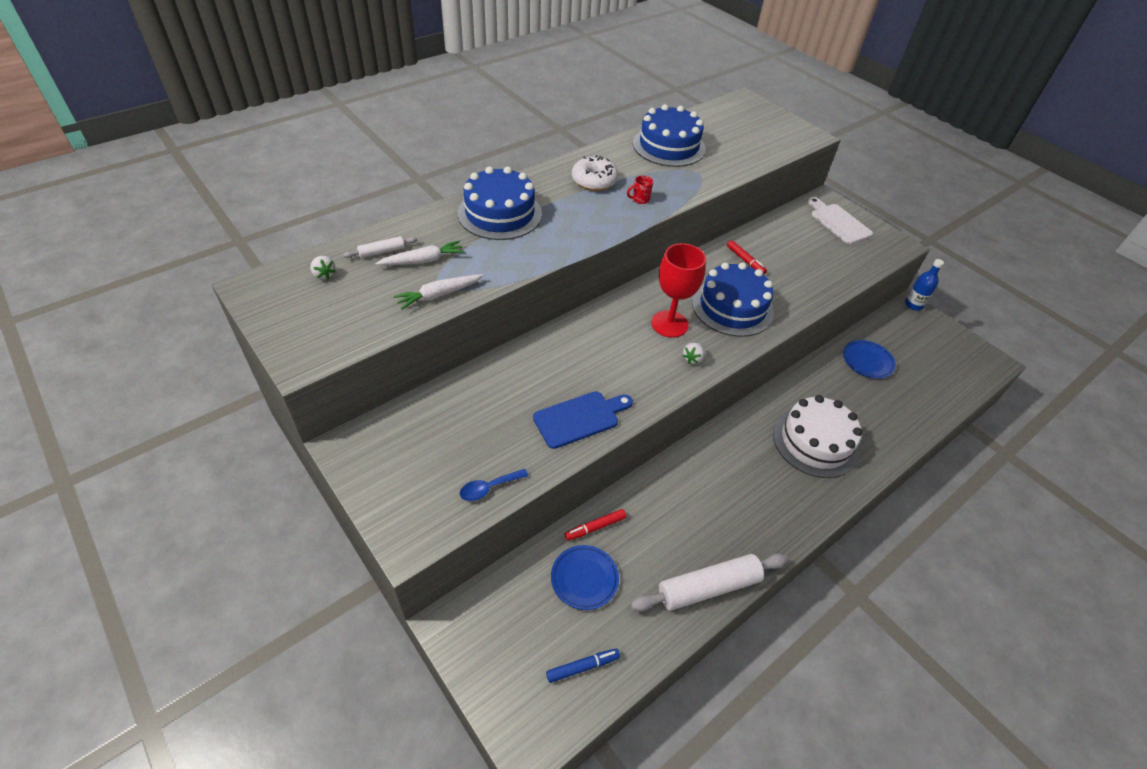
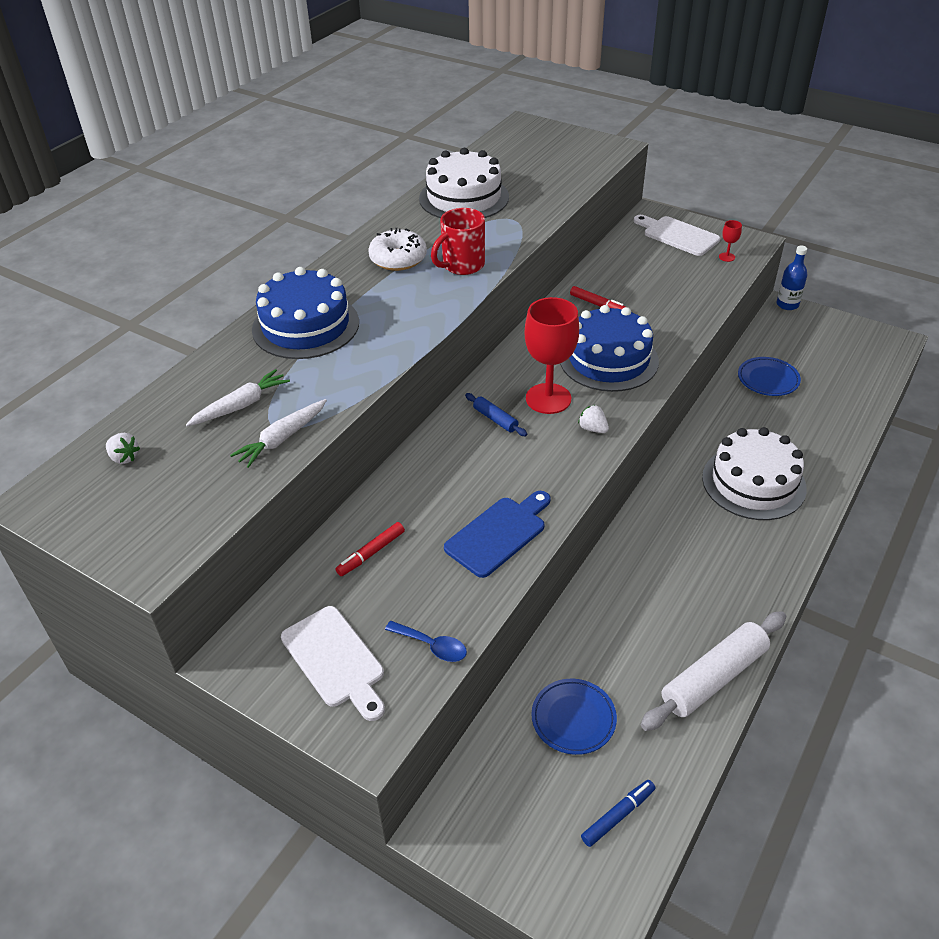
camera: 15 degrees left, 5 degrees down
white rolling pin [343,236,417,258] -> none
blue spoon [460,469,528,501] -> blue spoon turned 105 degrees counterclockwise [385,621,467,662]
red marker [565,509,626,541] -> red marker moved to [335,522,405,576]
red mug [627,176,653,204] -> red mug [431,208,485,275], size x1.93
blue cake [633,104,706,167] -> white cake [419,148,509,218]
white strawberry [682,343,705,364] -> white strawberry turned 120 degrees clockwise [578,405,609,433]
none -> white cutting board [281,606,385,721]
none -> blue rolling pin [465,393,527,436]
none -> red goblet [719,220,742,262]

